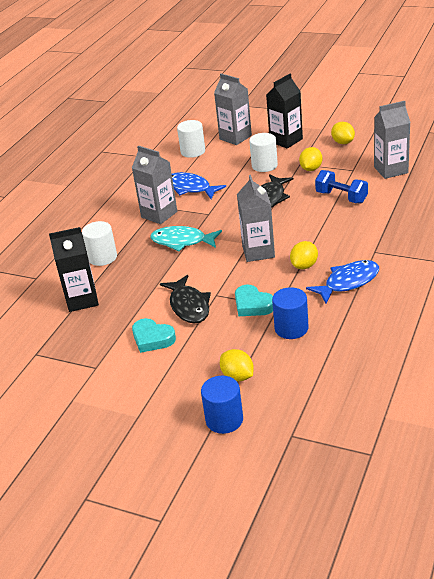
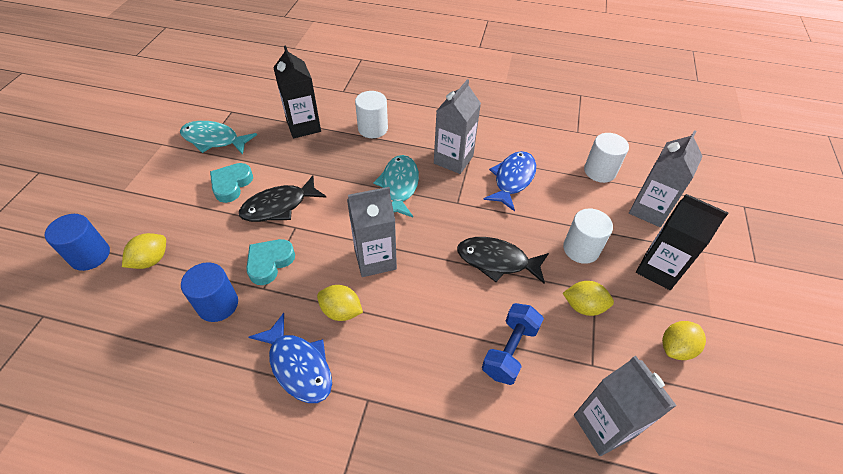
camera: 75 degrees right, 15 degrees up
none -> turquoise fish [180,121,257,155]

